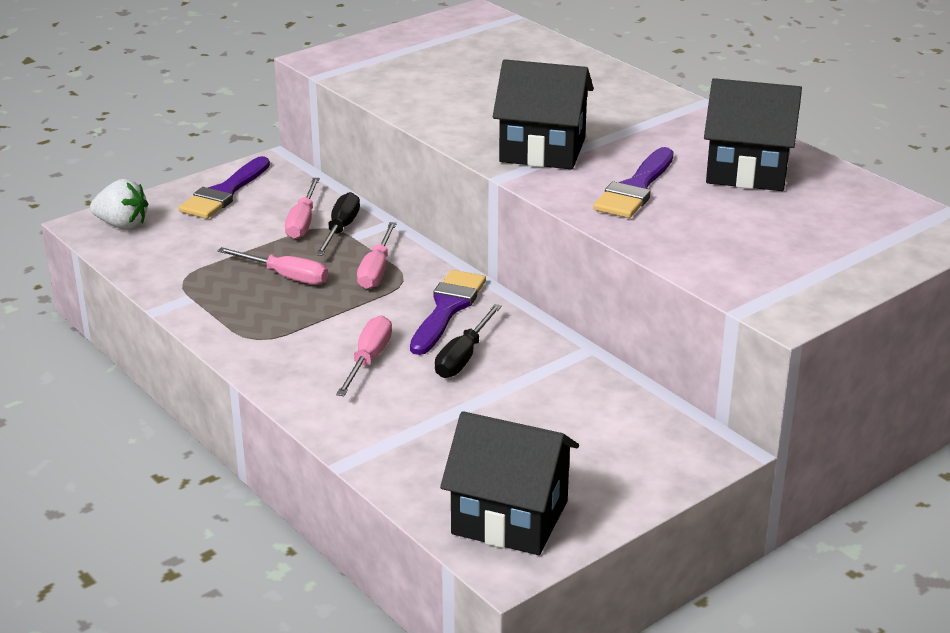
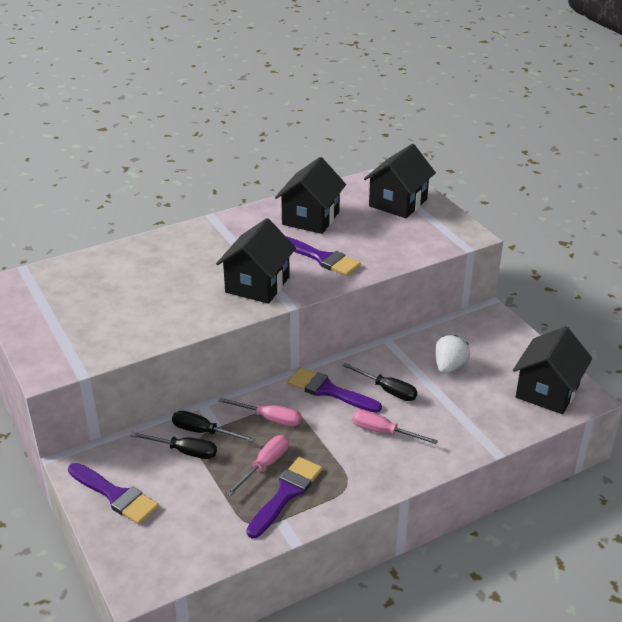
camera: 80 degrees left, 5 degrees up
white strawberry [90,179,148,229] -> white strawberry moved to [435,335,470,374]
pink screwdriver [285,178,320,239] -> black screwdriver [130,432,217,459]
none -> purple brush [247,457,322,538]
none -> black house [364,144,436,218]

